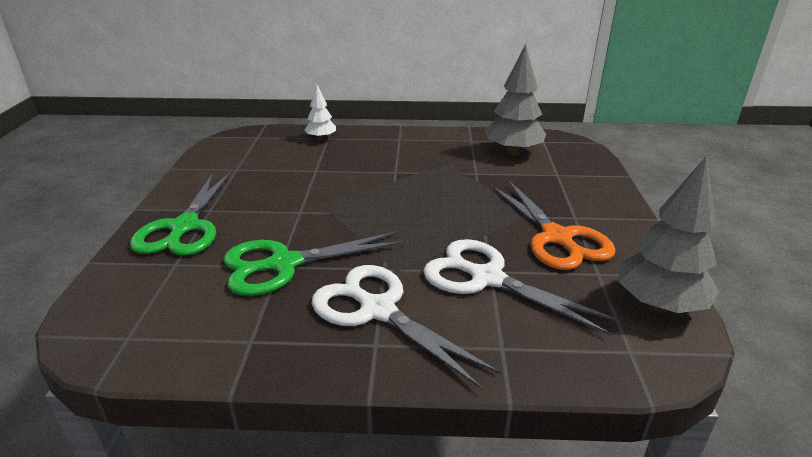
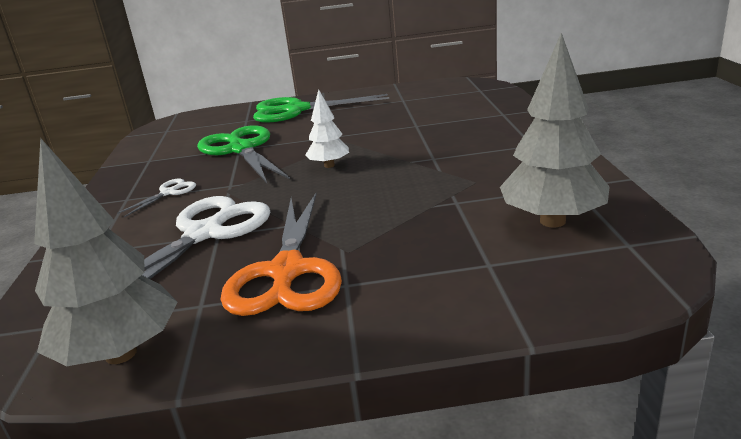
camera: 85 degrees right, 5 degrees down
white tree [305,84,336,140] -> white tree moved to [305,89,349,168]
white scissors [311,265,501,389] -> white scissors [117,179,196,217], size x0.45
orange scissors [491,180,615,270] -> orange scissors turned 60 degrees counterclockwise [220,193,342,316]

